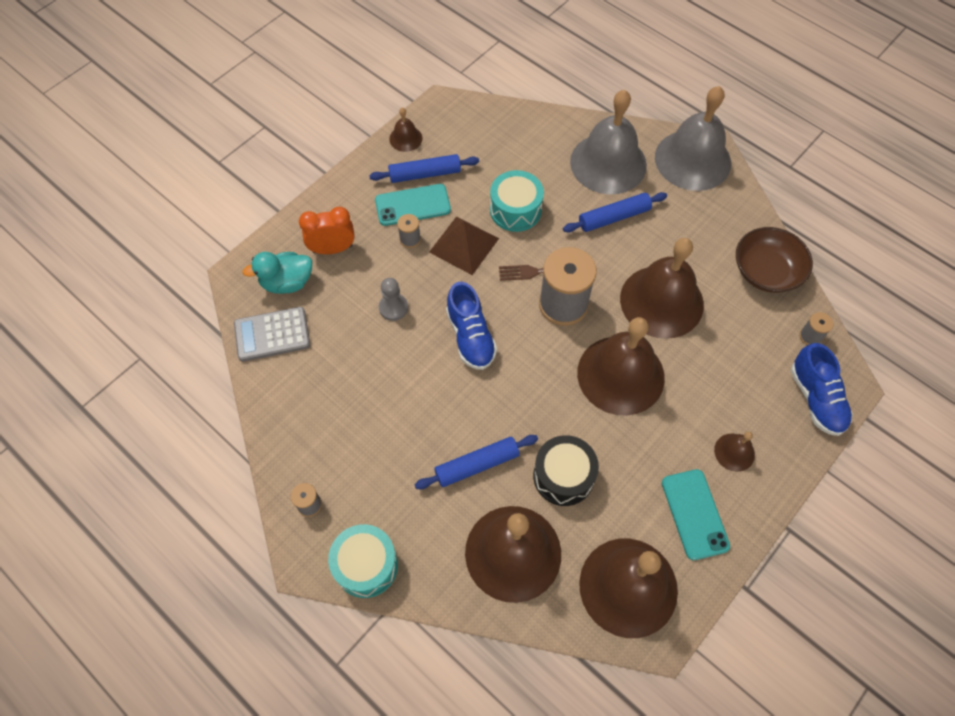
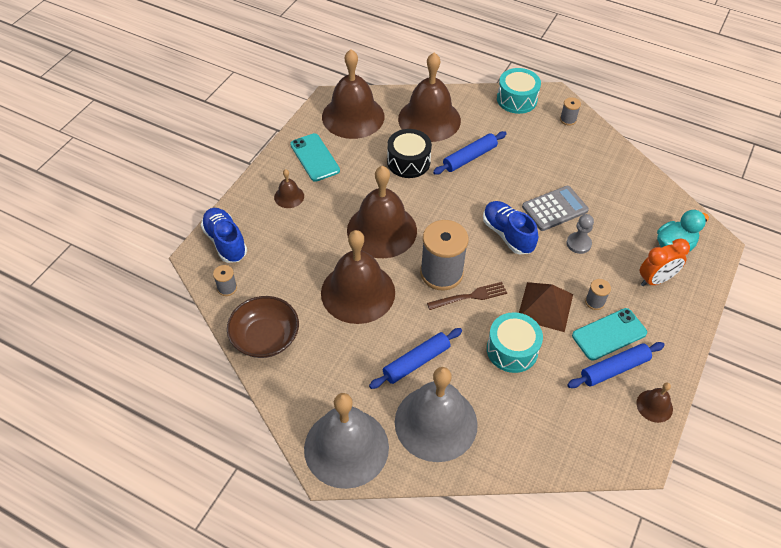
camera: 165 degrees right, 10 degrees down
grey calculator [234,307,310,362] -> grey calculator moved to [522,186,589,231]

